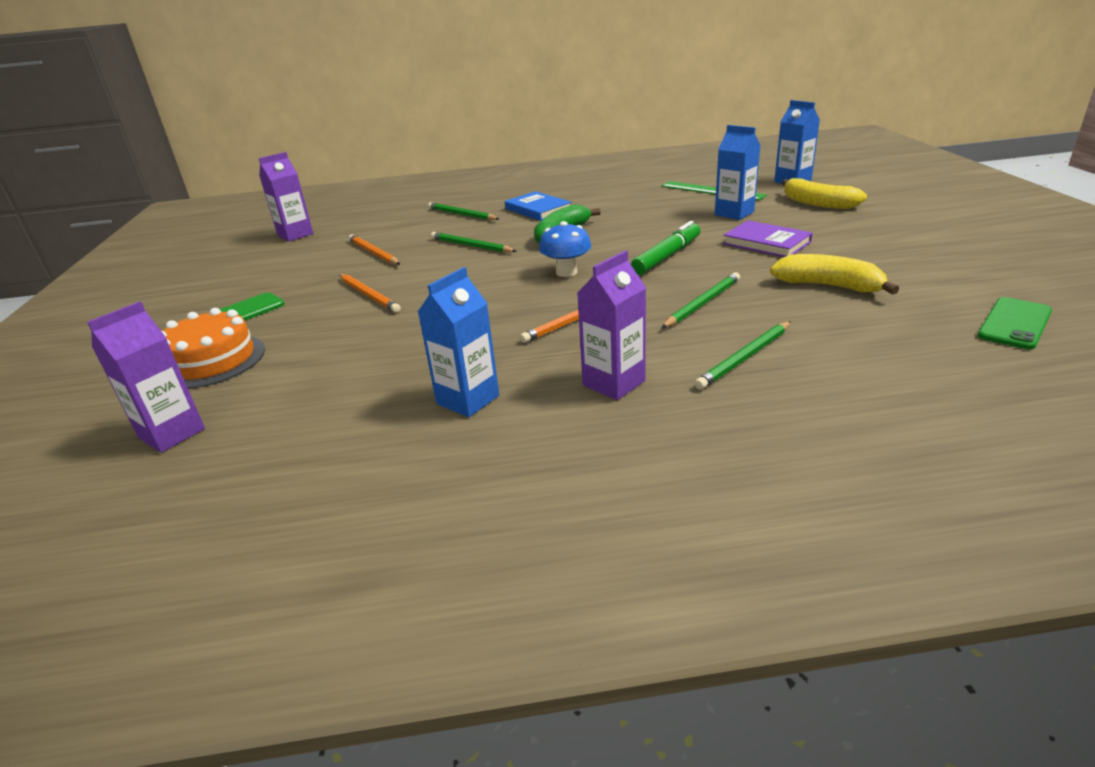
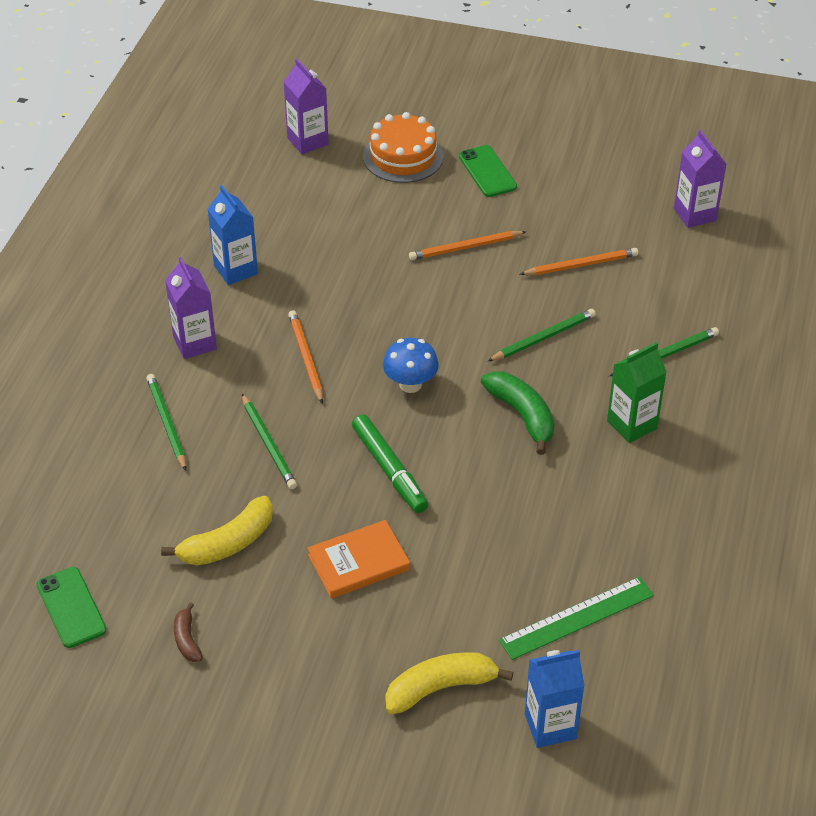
camera: 110 degrees right, 15 degrees up
blue book [505,191,572,221] -> green carton [607,342,667,443]
blue carton [715,125,760,220] -> none
purple book [723,220,812,257] -> orange book [308,520,410,599]
none -> brown banana [174,602,203,662]

